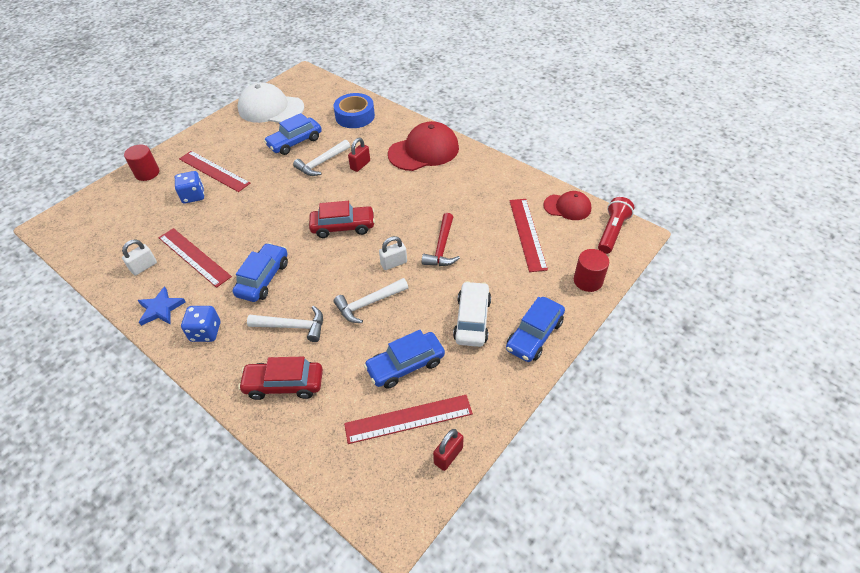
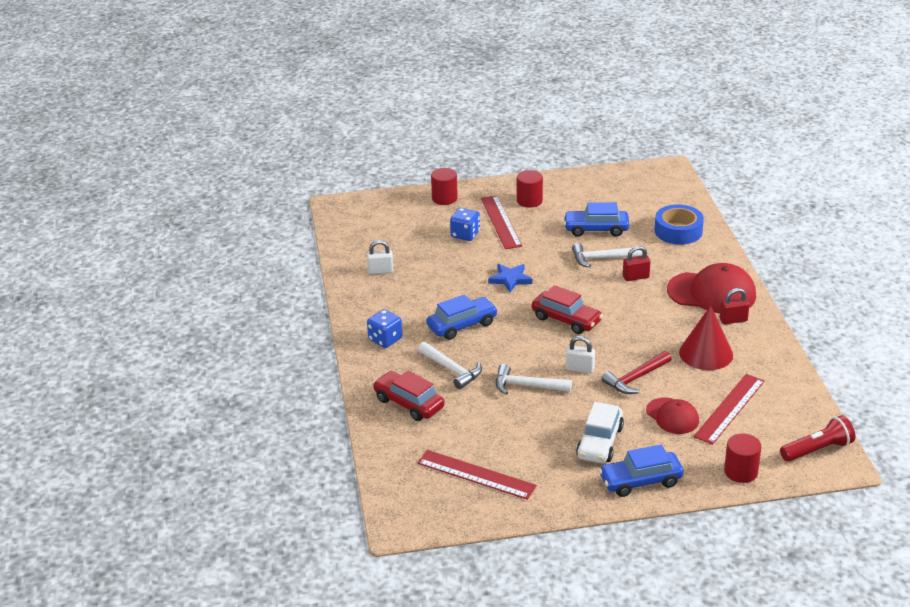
camera: 40 degrees right, 15 degrees down
blue star [138,286,186,326] -> blue star moved to [488,264,533,292]
red ruler [159,228,232,288] -> none
white cap [238,82,304,123] -> none
blue car [364,330,445,389] -> none
red padlock [433,429,464,471] -> red padlock moved to [720,288,750,324]
white car [453,281,491,347] -> white car turned 150 degrees clockwise [576,402,624,463]
red cap [543,191,591,220] -> red cap moved to [646,398,699,434]
none -> red cylinder [517,170,543,208]
none -> red cone [679,305,733,370]

